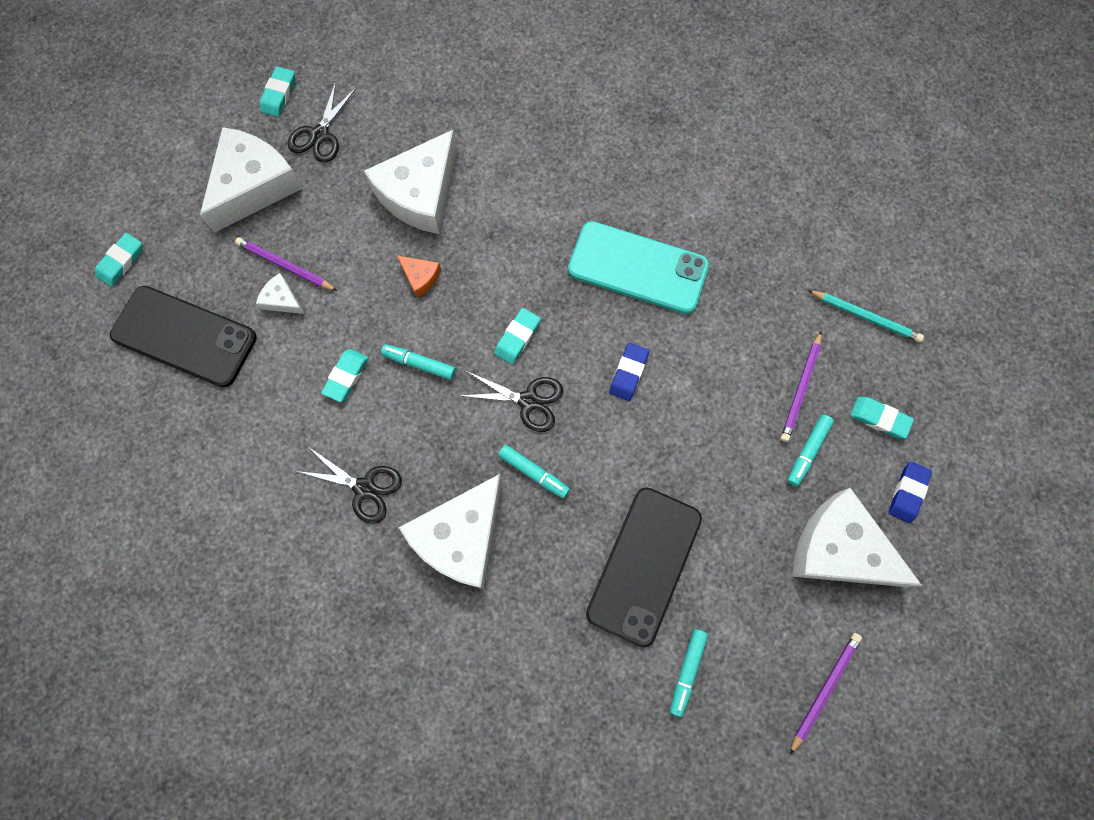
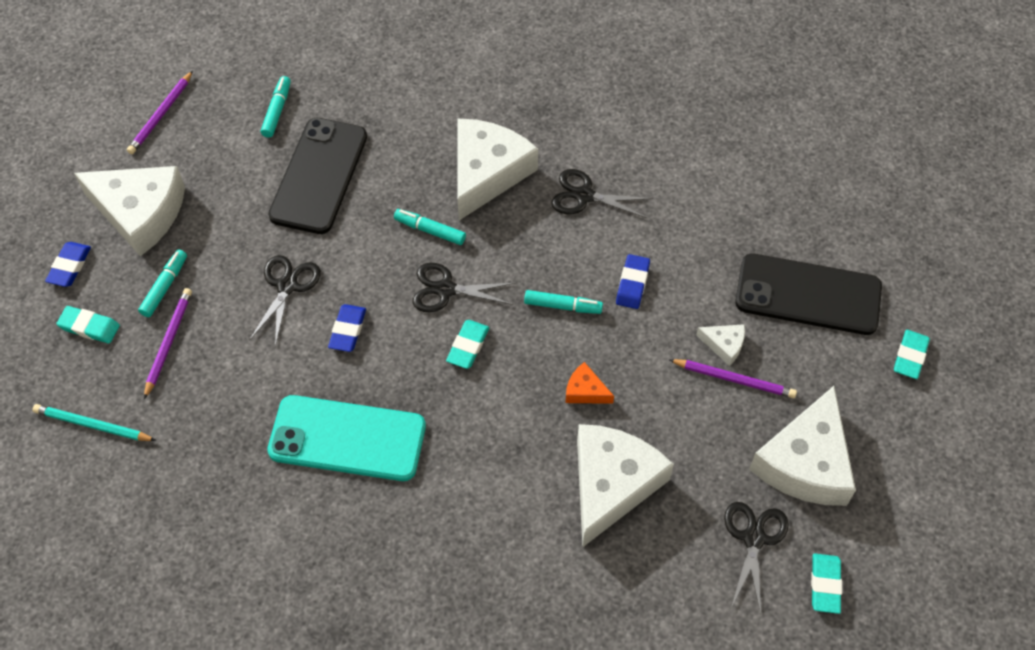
camera: 170 degrees right, 15 degrees down
turquoise eraser [321,349,368,402] -> blue eraser [616,254,650,309]
none -> black scissors [250,255,321,347]

